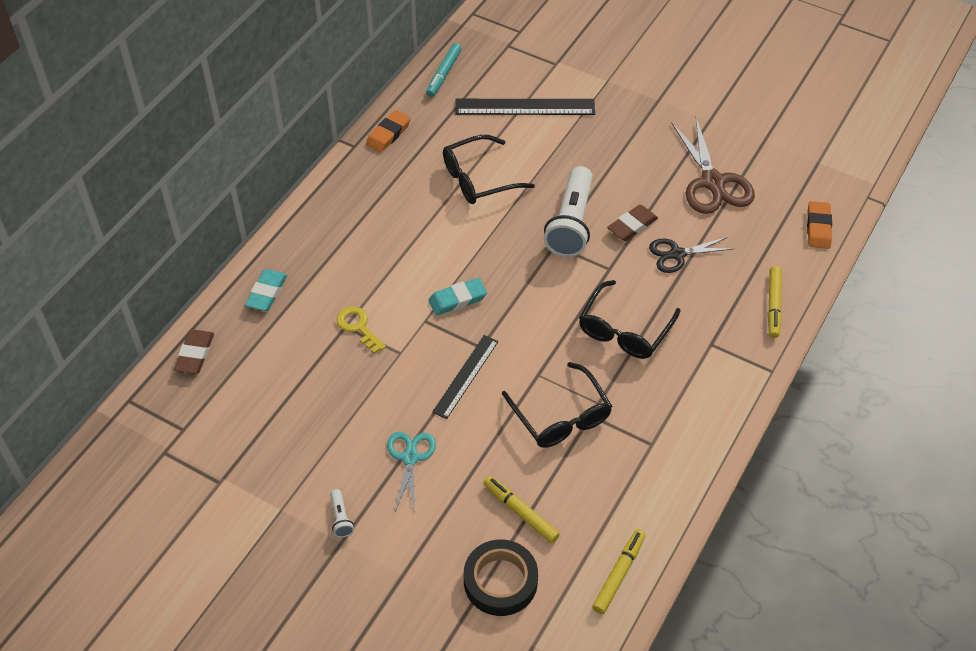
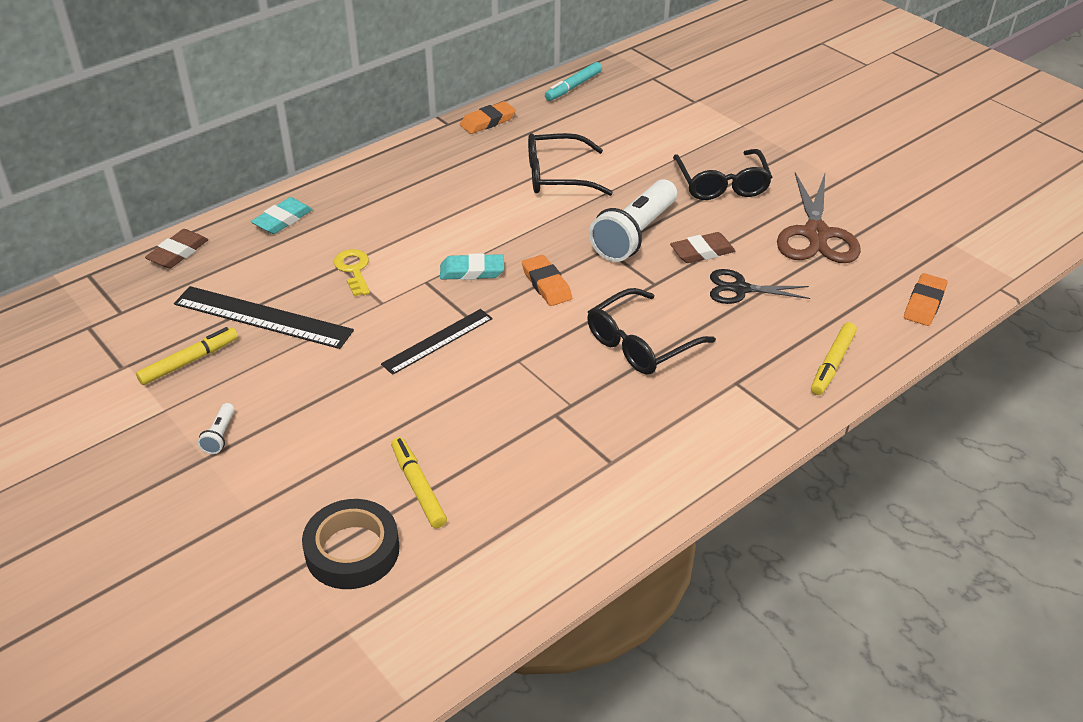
camera: 20 degrees right, 10 degrees down
turquoise scissors [387,432,436,513] -> none
black ruler [455,99,595,115] -> black ruler moved to [174,286,354,349]
black glasses [502,362,612,448] -> black glasses moved to [673,149,772,200]
yellow marker [592,529,646,614] -> yellow marker moved to [136,327,238,385]
none -> orange eraser [522,255,572,306]

